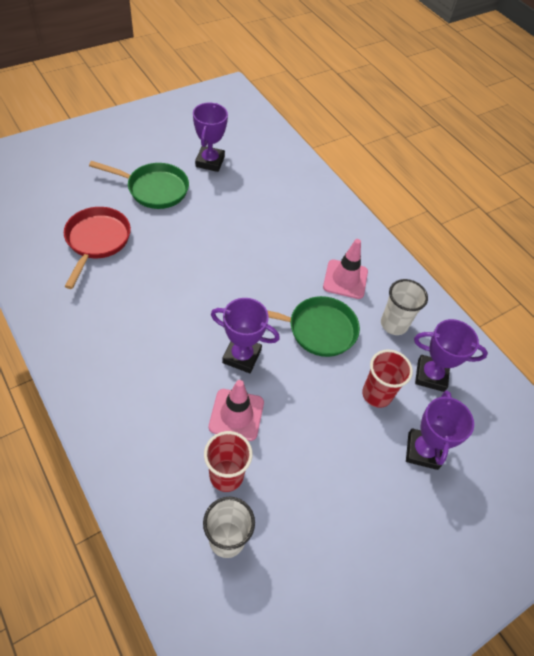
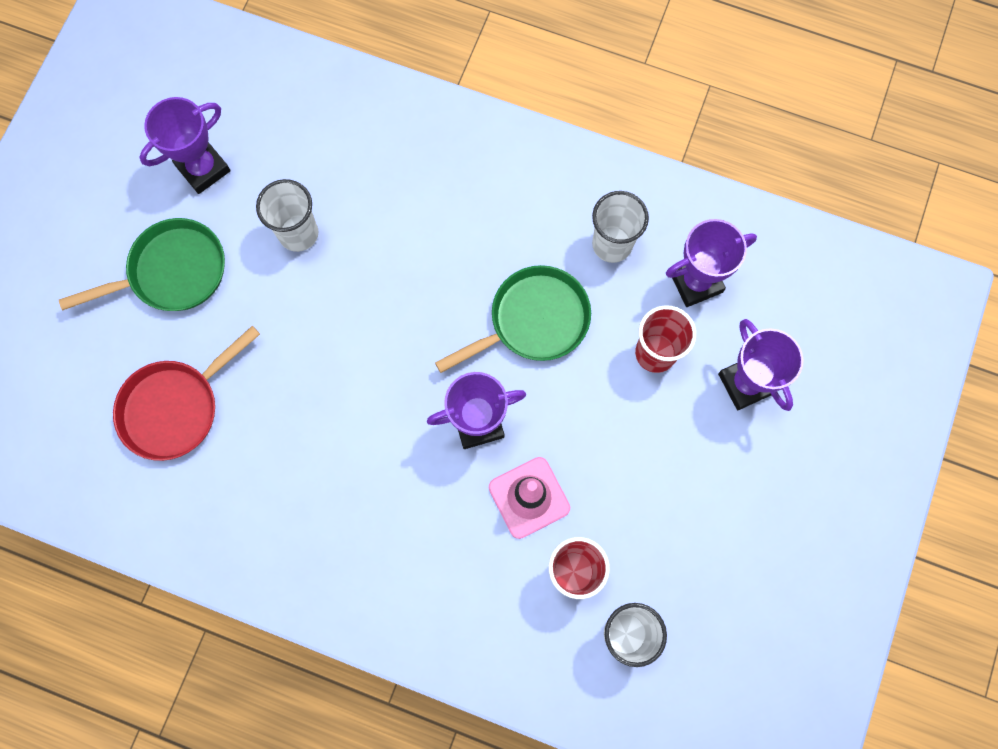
camera: 30 degrees left, 20 degrees up
red pan [64,207,131,289] -> red pan turned 105 degrees counterclockwise [113,325,260,461]
purple trophy [193,103,228,172] -> purple trophy turned 75 degrees clockwise [140,97,231,194]
pink traffic cone [323,239,368,299] -> none
none -> white cup [256,179,318,252]

